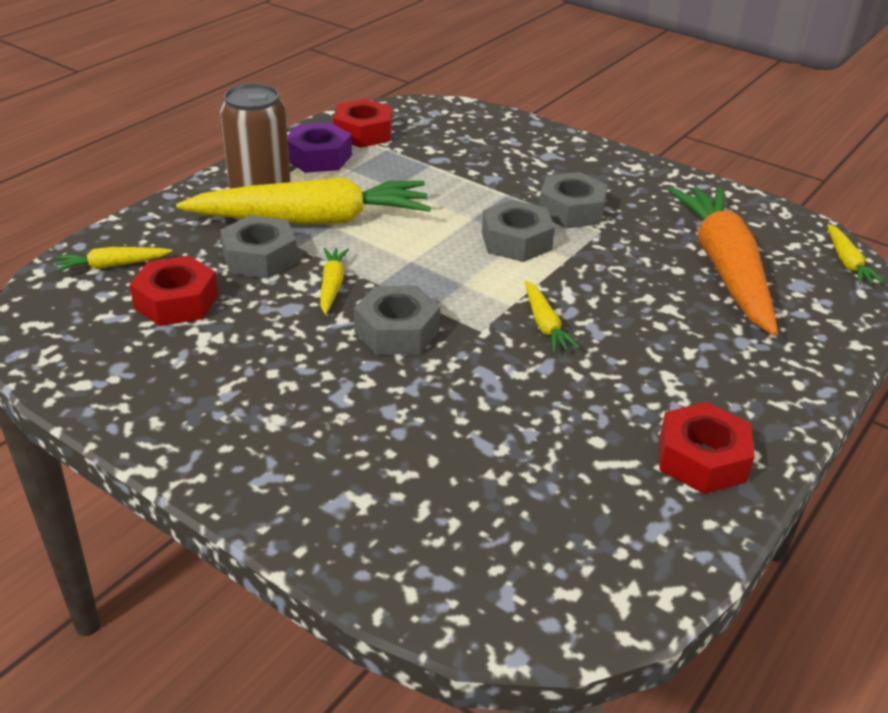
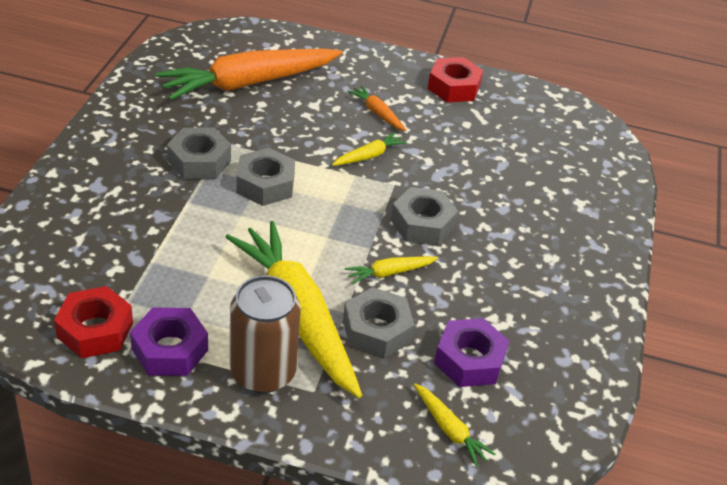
camera: 115 degrees left, 5 degrees up
red nut [129,256,218,326] -> purple nut [434,318,509,387]
yellow carrot [827,224,884,284] -> none
none -> orange carrot [347,85,406,131]

